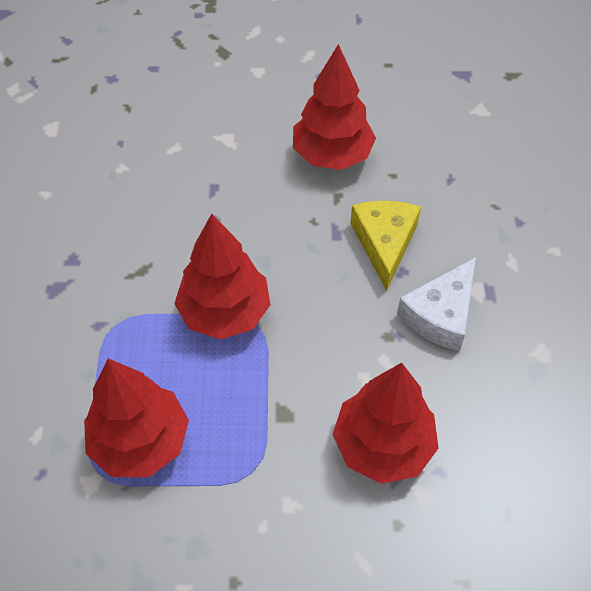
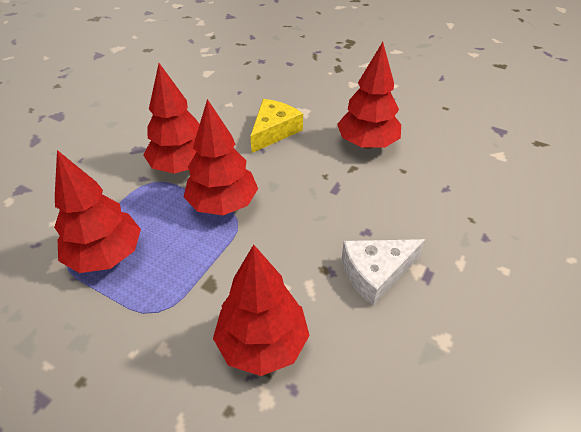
camera: 30 degrees right, 10 degrees down
yellow cheese [350,201,421,291] -> yellow cheese moved to [250,99,303,153]
none -> red tree [143,63,200,174]

